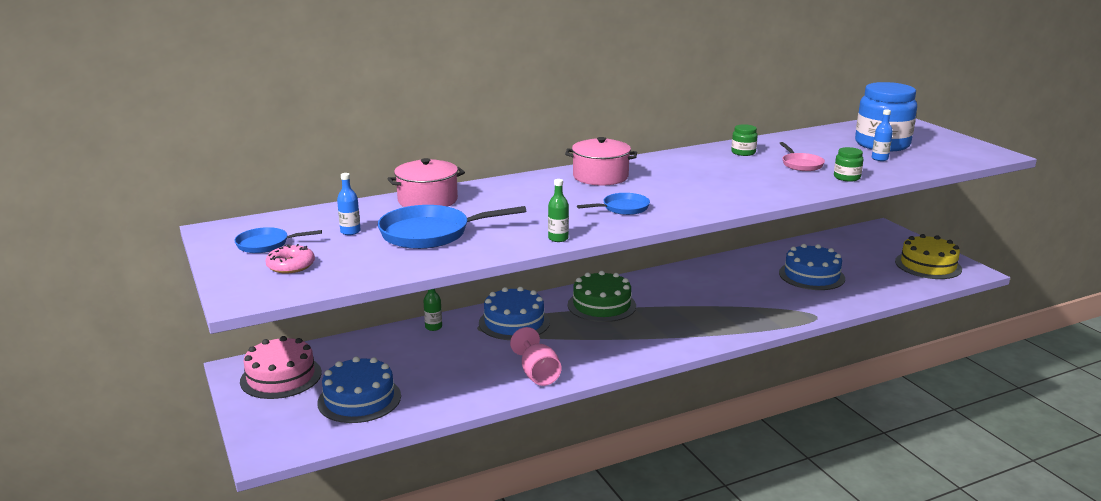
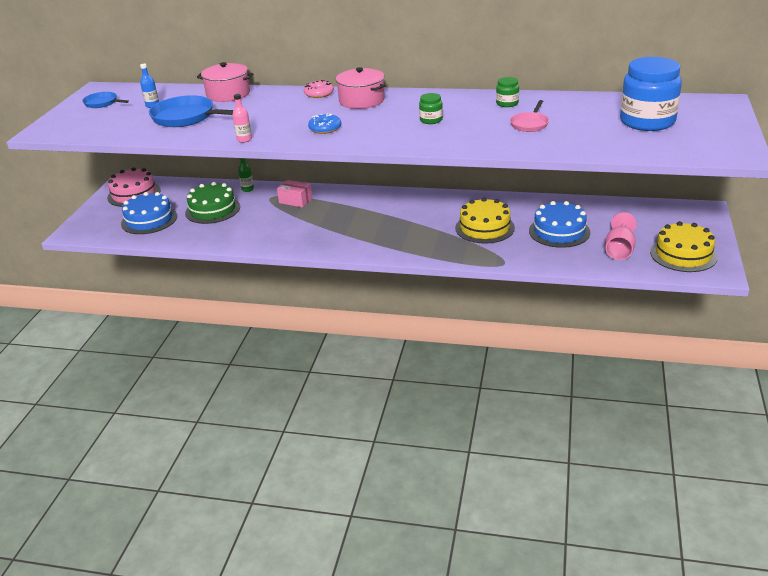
camera: 40 degrees right, 10 degrees up
pink donut [265,244,315,273] -> pink donut moved to [304,80,334,98]
blue cake [479,287,550,340] -> pink box [277,180,313,208]
pink goblet [510,327,562,386] -> pink goblet moved to [605,212,637,260]
green bottle [548,179,569,242] -> pink bottle [232,94,252,143]
green cake [568,271,636,322] -> green cake moved to [185,182,240,224]
blue pan [577,193,650,215] -> blue donut [308,113,341,134]
green jar [834,147,863,182] -> green jar moved to [419,93,443,124]
blue bottle [872,109,893,161] -> none
none -> yellow cake [455,197,515,244]

